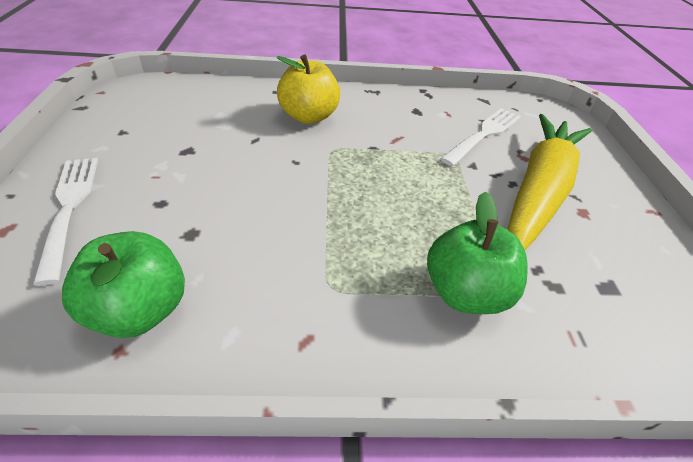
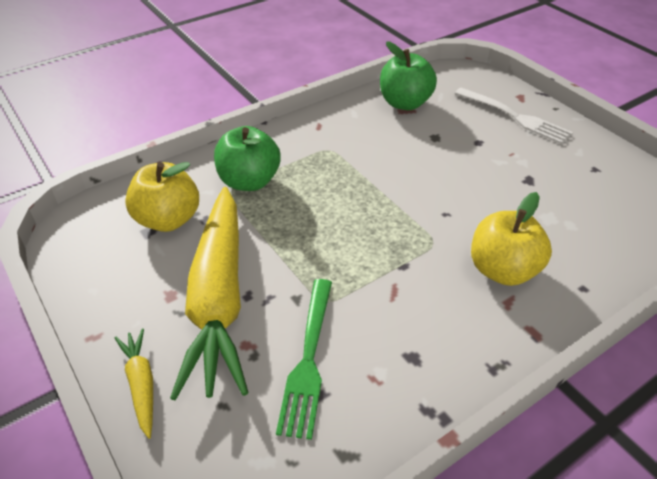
camera: 150 degrees right, 0 degrees up
white fork [441,108,521,166] -> green fork [276,279,332,440]
none -> yellow carrot [115,329,153,439]
none -> yellow apple [125,162,199,232]

